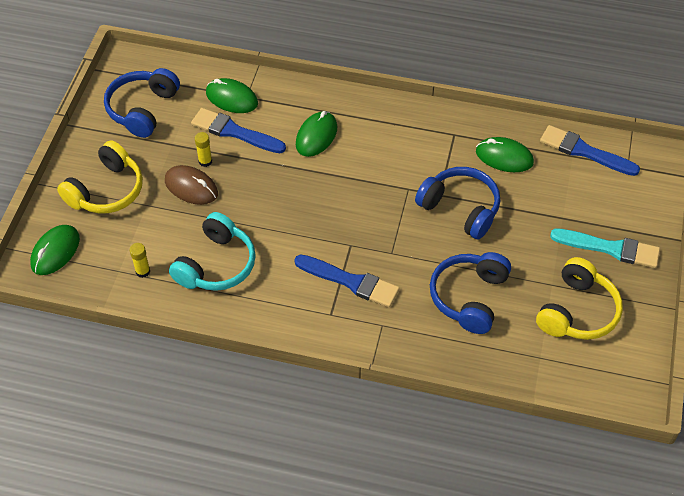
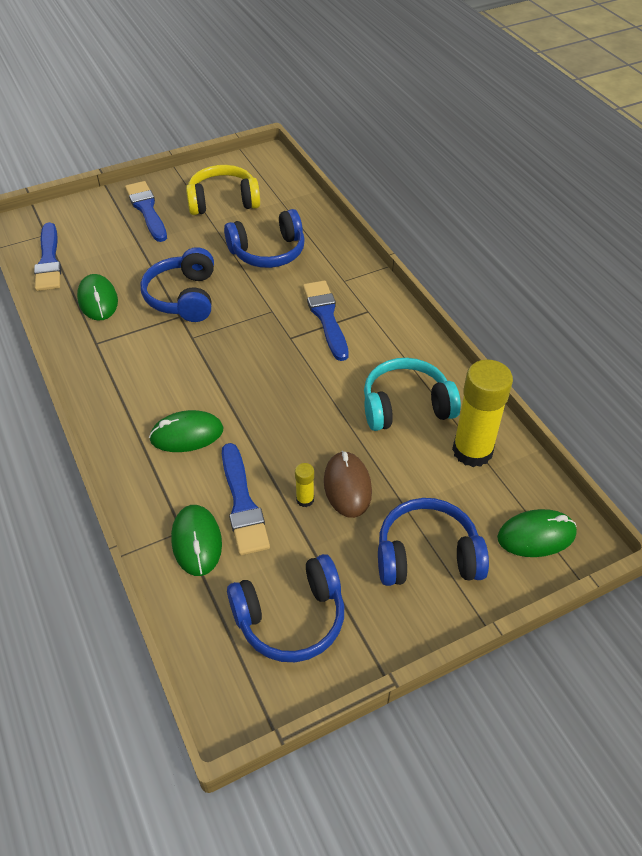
camera: 130 degrees left, 5 degrees down
yellow headphones [57,140,143,214] -> blue headphones [378,498,489,586]
yellow glue stick [130,243,150,278] -> yellow glue stick [452,360,513,467], size x2.34
turquoise brush [550,228,660,268] -> blue brush [125,181,167,242]

